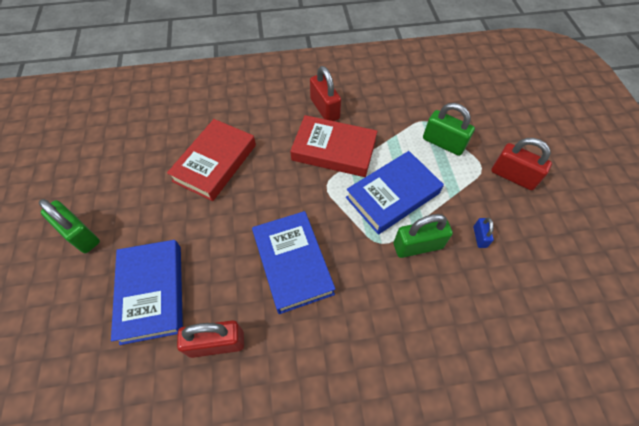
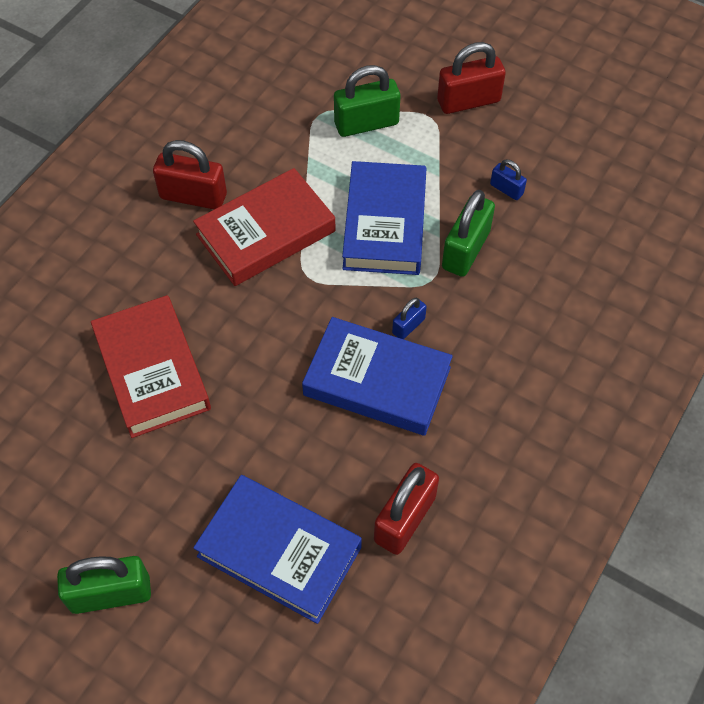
camera: 50 degrees left, 0 degrees up
none -> blue padlock [392,298,427,339]

